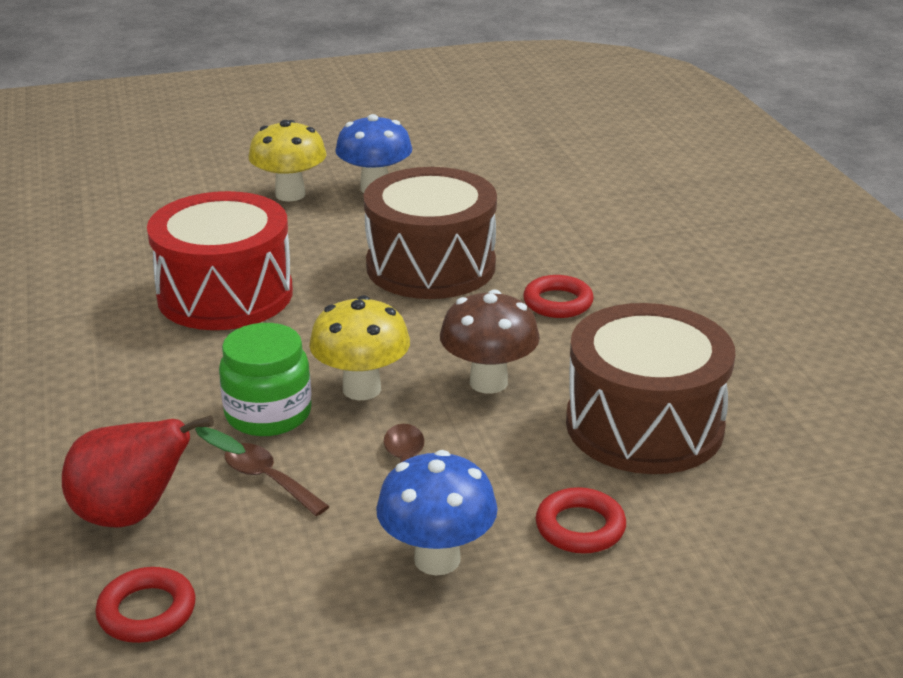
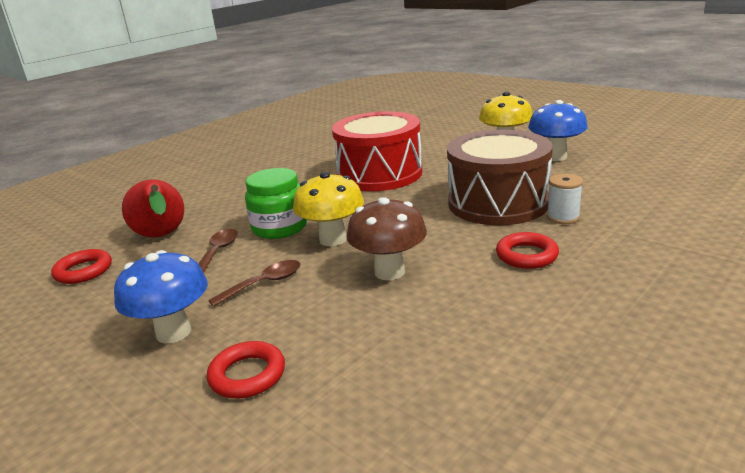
camera: 60 degrees right, 5 degrees down
brown drum [566,303,735,474] -> none
none -> white spool [547,174,583,224]

